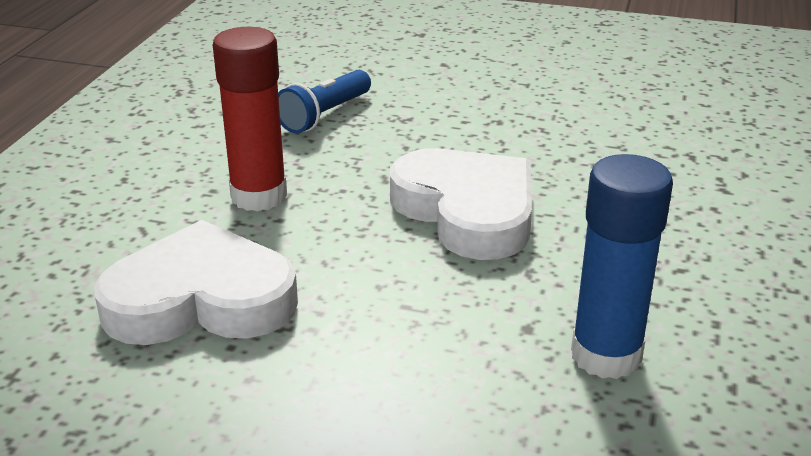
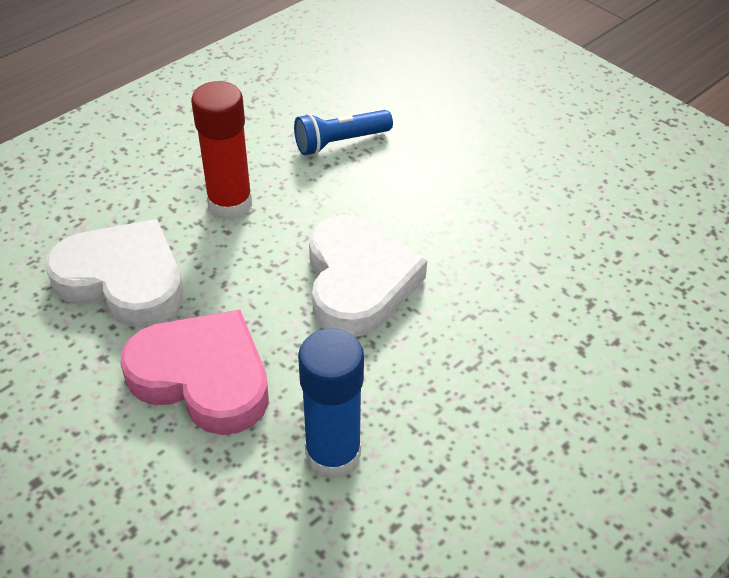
camera: 30 degrees right, 15 degrees up
none -> pink heart [120,310,269,435]

